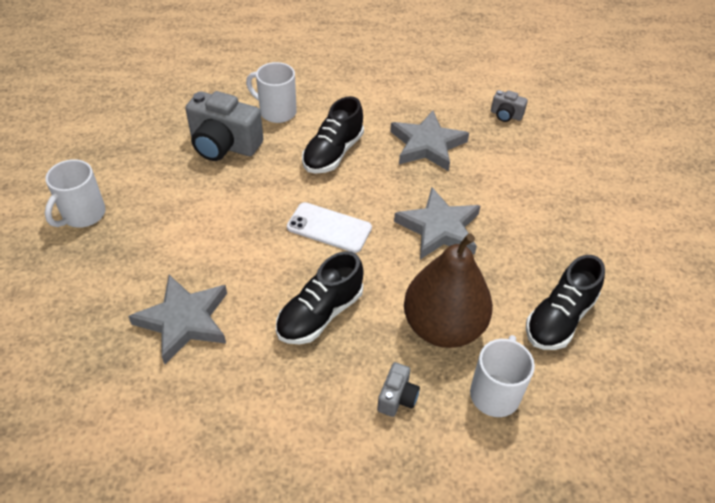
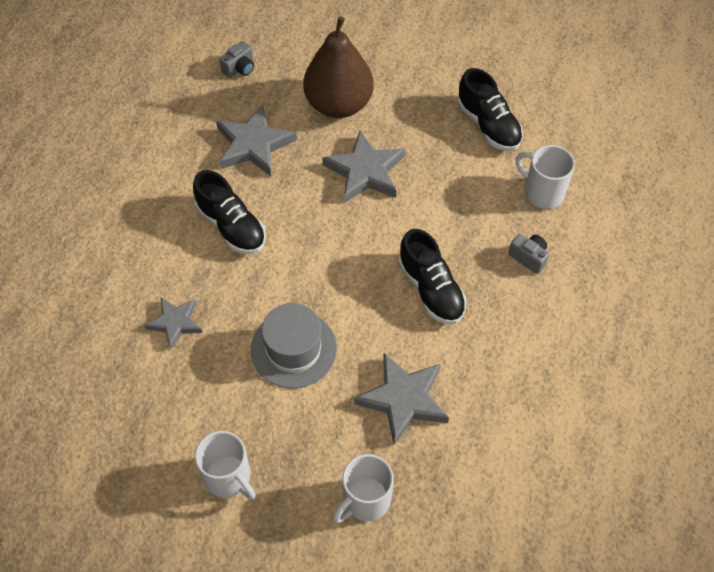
camera: 70 degrees left, 10 degrees up
grey camera [185,91,263,161] -> grey star [145,297,202,349]
white mug [246,62,297,123] -> white mug moved to [333,454,394,523]
white phone [287,202,372,253] -> none
brown pear [404,233,493,348] -> brown pear moved to [303,16,374,118]
none -> grey hat [251,303,337,388]

